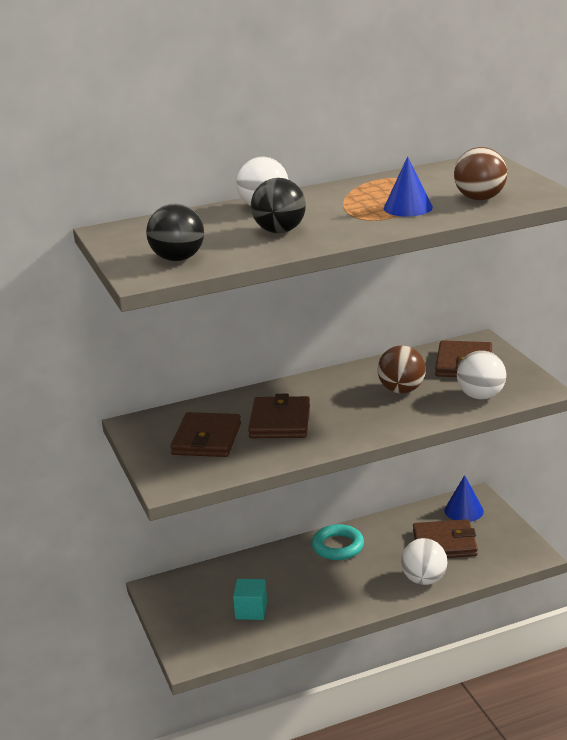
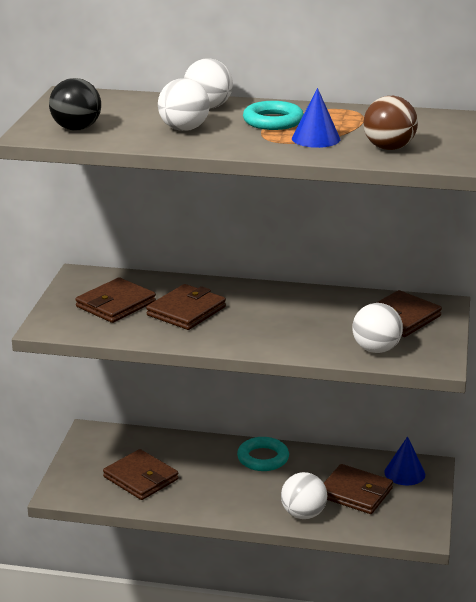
camera: 30 degrees right, 0 degrees up
turquoise cube [233,579,267,620] -> brown wallet [103,449,179,500]
black ball [251,178,306,233] -> white ball [158,78,210,131]
brown ball [377,345,426,393] -> none
none -> turquoise ring [243,101,304,130]

